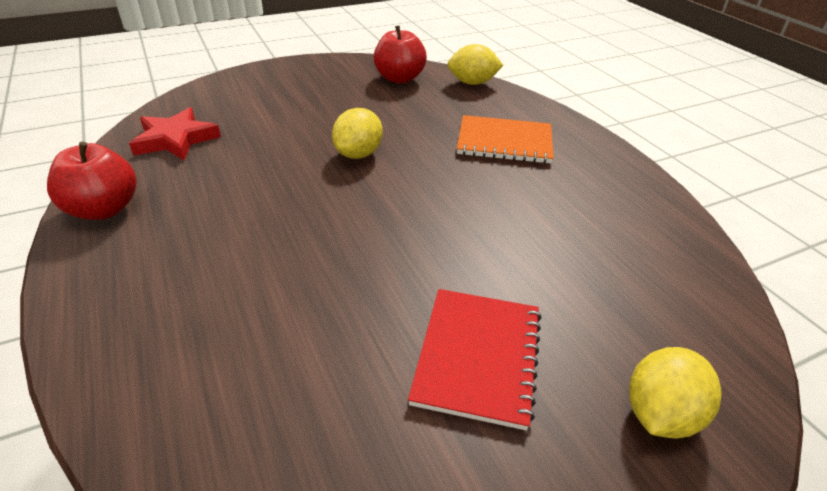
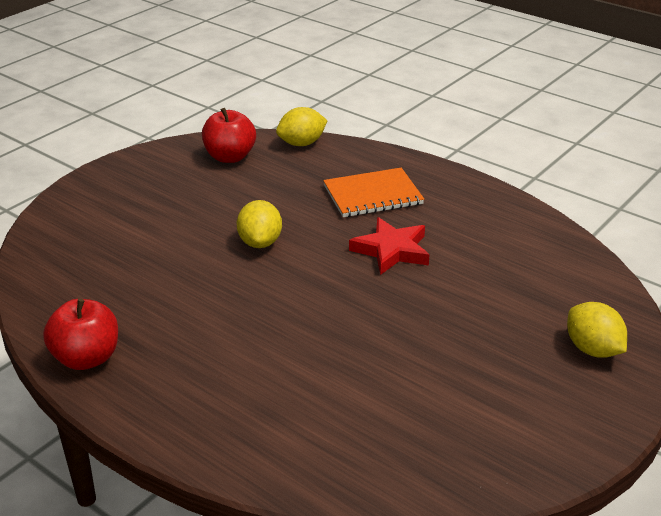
camera: 25 degrees left, 5 degrees down
red star [129,107,221,160] -> red star moved to [349,217,429,275]
red notebook [408,289,541,431] -> none
yellow lemon [629,347,722,439] -> yellow lemon turned 45 degrees counterclockwise [567,302,627,358]

